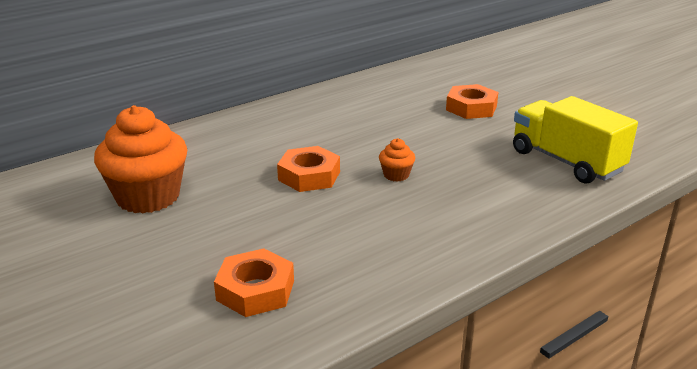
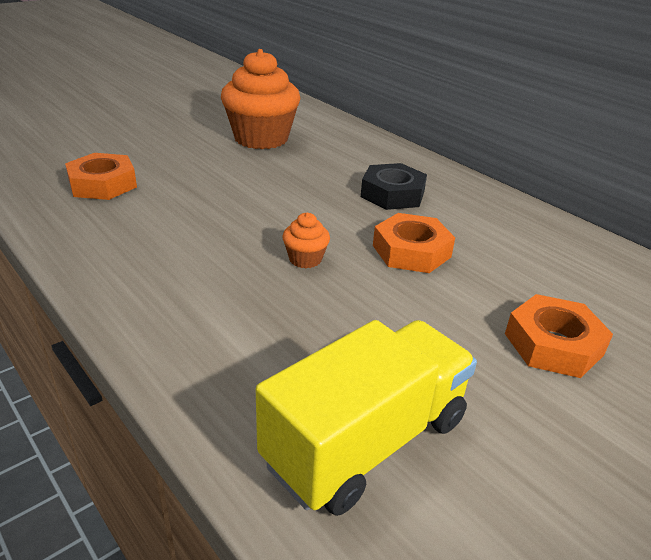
camera: 85 degrees right, 5 degrees up
orange nut [277,146,340,192] -> orange nut moved to [373,213,455,273]
none -> black nut [361,163,427,210]

